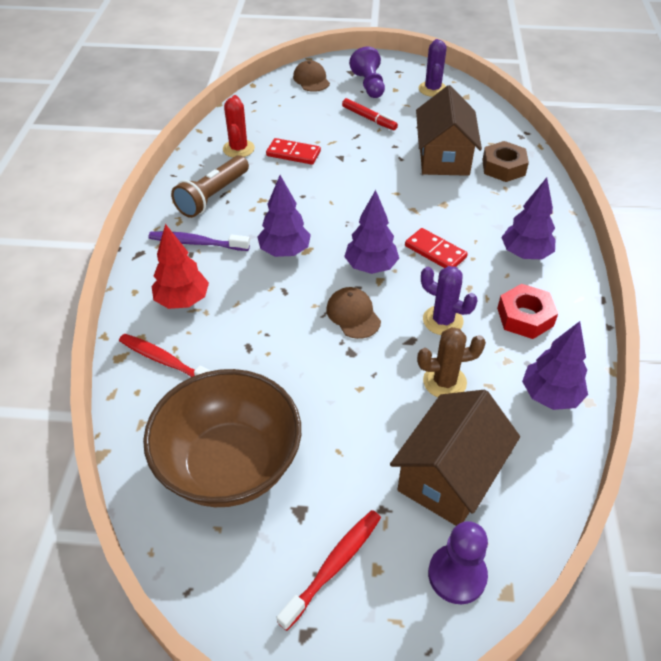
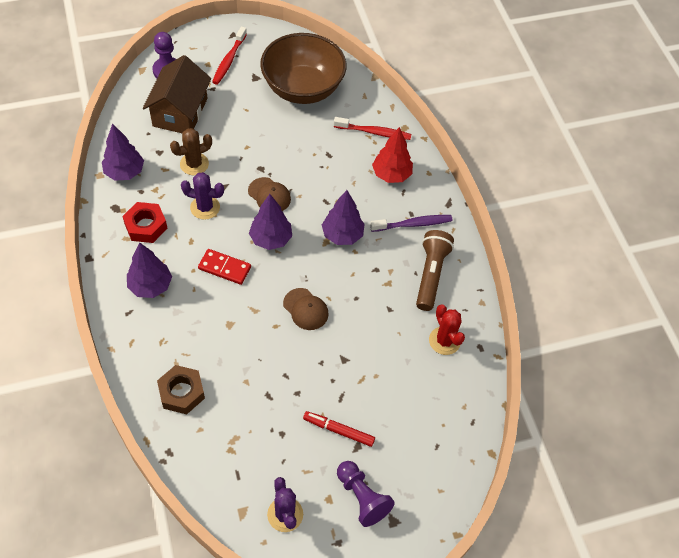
camera: 155 degrees right, 10 degrees up
red domino [266,138,321,165] -> none
brown cap [293,60,330,92] -> brown cap moved to [283,288,328,330]
brown house [416,85,482,176] -> none

